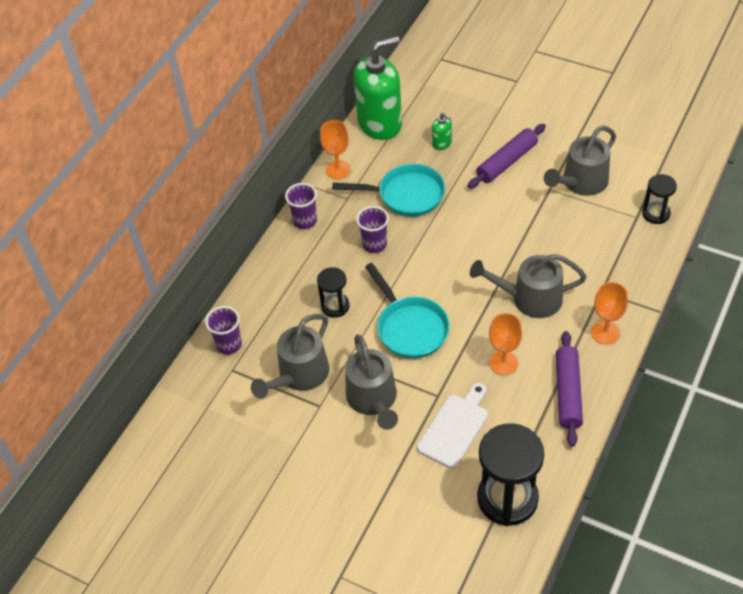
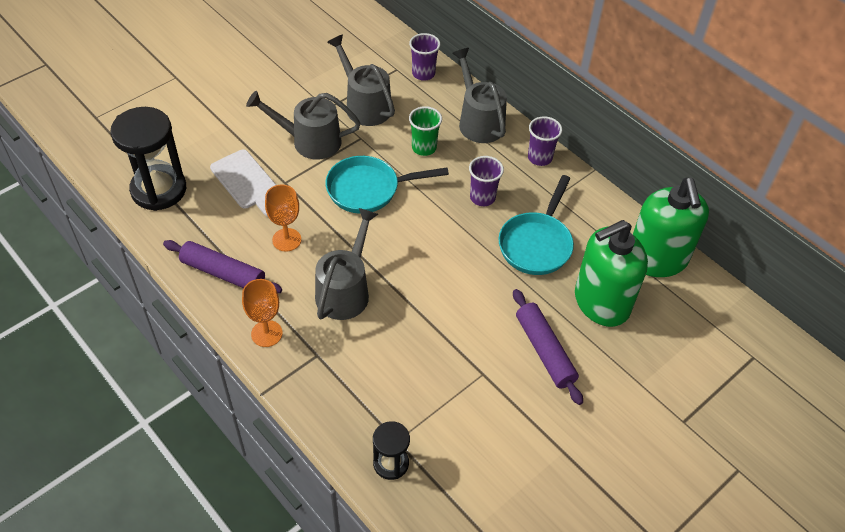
camera: 105 degrees right, 0 degrees up
black hourglass [317,267,350,318] -> green cup [409,106,442,156]
orange goblet [320,120,351,179] -> none
green soap dispenser [432,113,452,150] -> green soap dispenser [575,220,648,327], size x2.44
grey watering can [544,126,616,196] -> grey watering can moved to [452,48,507,143]

